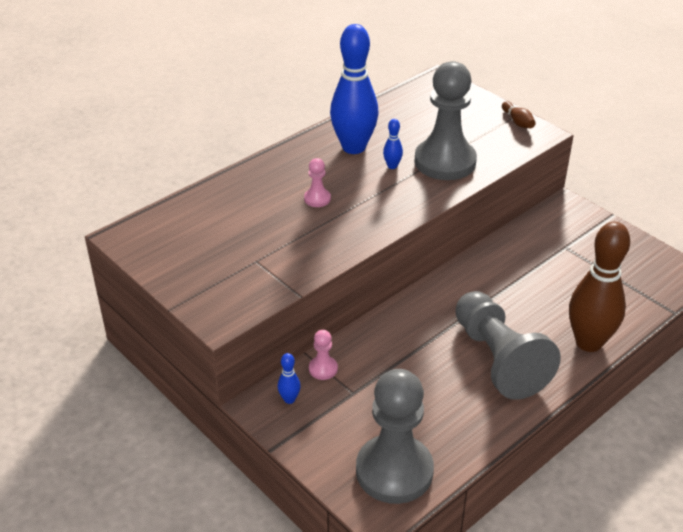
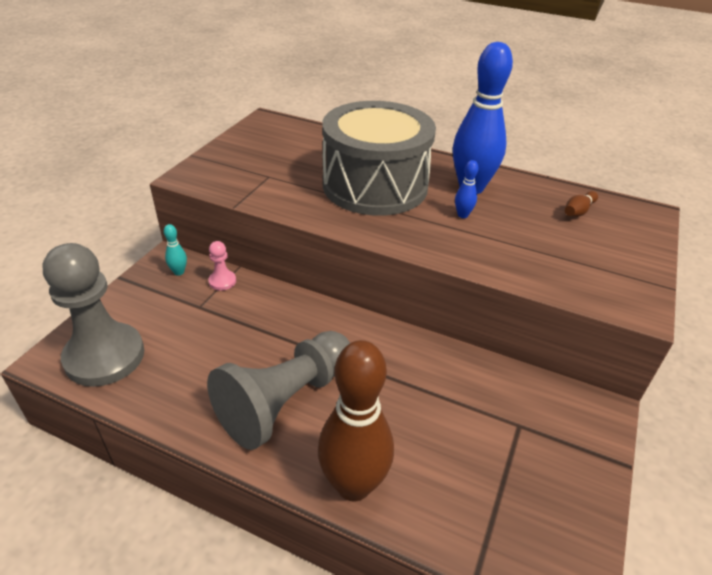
camera: 65 degrees right, 0 degrees up
blue bowling pin [278,353,301,404] -> turquoise bowling pin [164,224,187,276]
pink pawn [304,158,331,207] -> grey drum [322,101,436,216]
grey pawn [414,61,477,180] -> none
brown bowling pin [502,101,535,128] -> brown bowling pin moved to [565,191,598,217]

